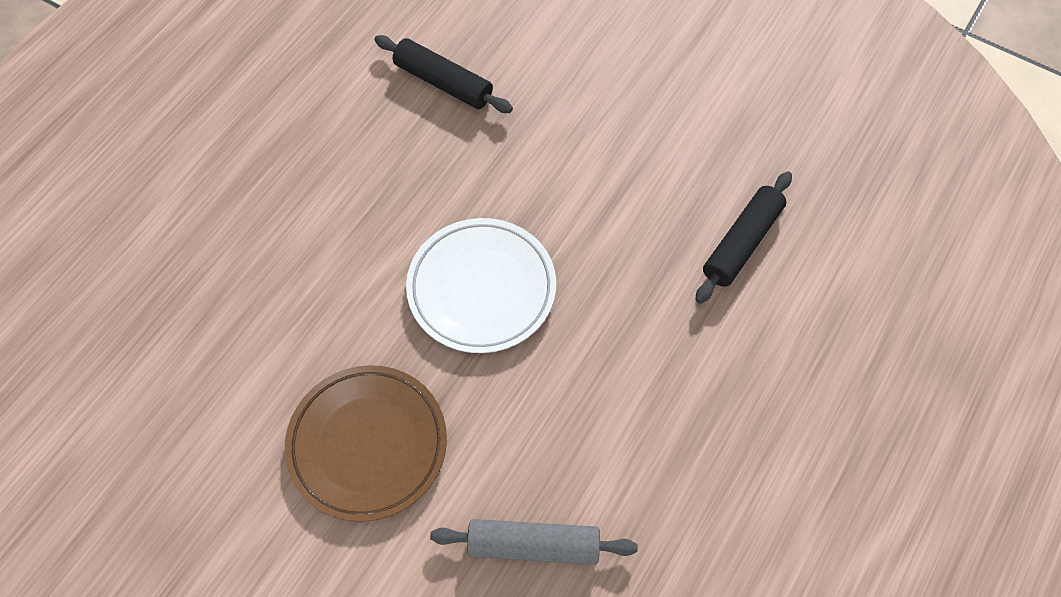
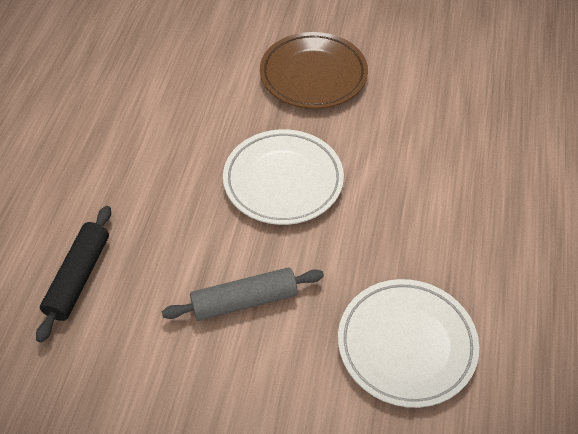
camera: 160 degrees right, 10 degrees down
black rolling pin [374,35,513,113] -> white plate [338,279,479,408]
grey rolling pin [430,519,638,565] -> grey rolling pin moved to [162,267,324,321]

